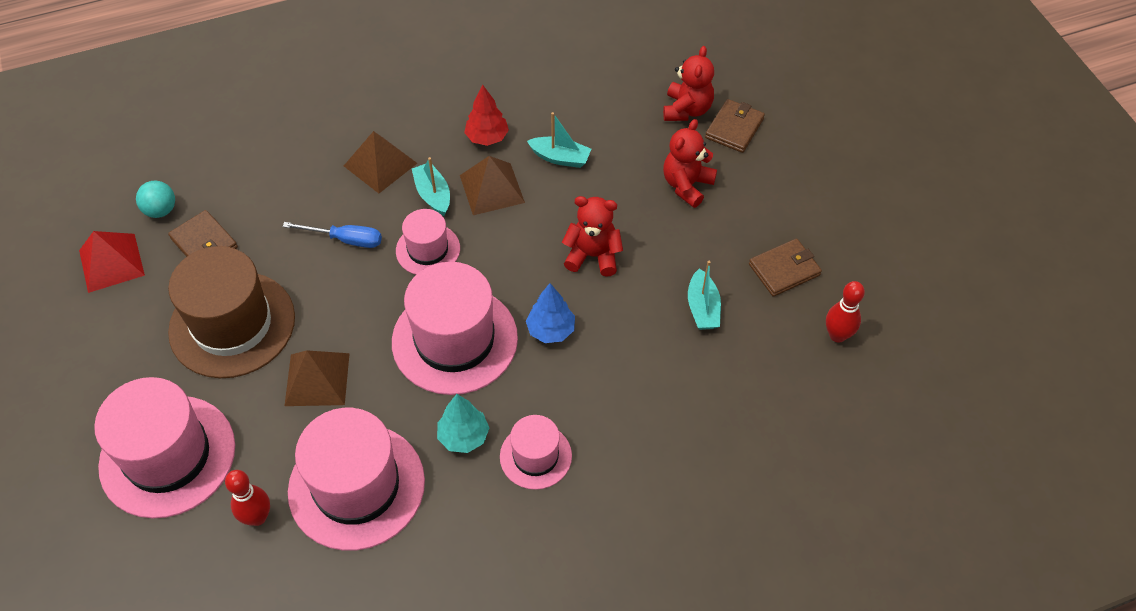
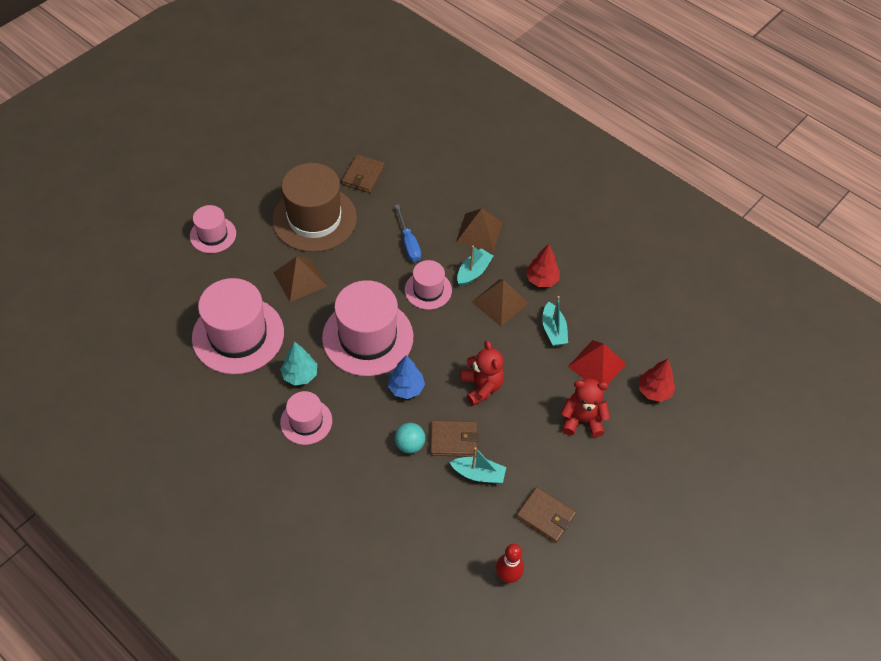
camera: 60 degrees right, 0 degrees up
red pyramid [79,231,145,293] -> red pyramid moved to [568,340,626,384]
pink hat [94,377,235,518] -> pink hat [190,205,236,253], size x0.54
turquoise ball [136,181,175,218] -> turquoise ball moved to [395,423,425,454]
red bowling pin [225,470,270,526] -> none
red teddy bear [663,46,714,121] -> red tree [639,359,675,402]
turquoise boat [688,261,721,330] -> turquoise boat turned 135 degrees counterclockwise [449,447,506,483]
brown wallet [705,99,765,153] -> brown wallet moved to [430,420,478,457]

